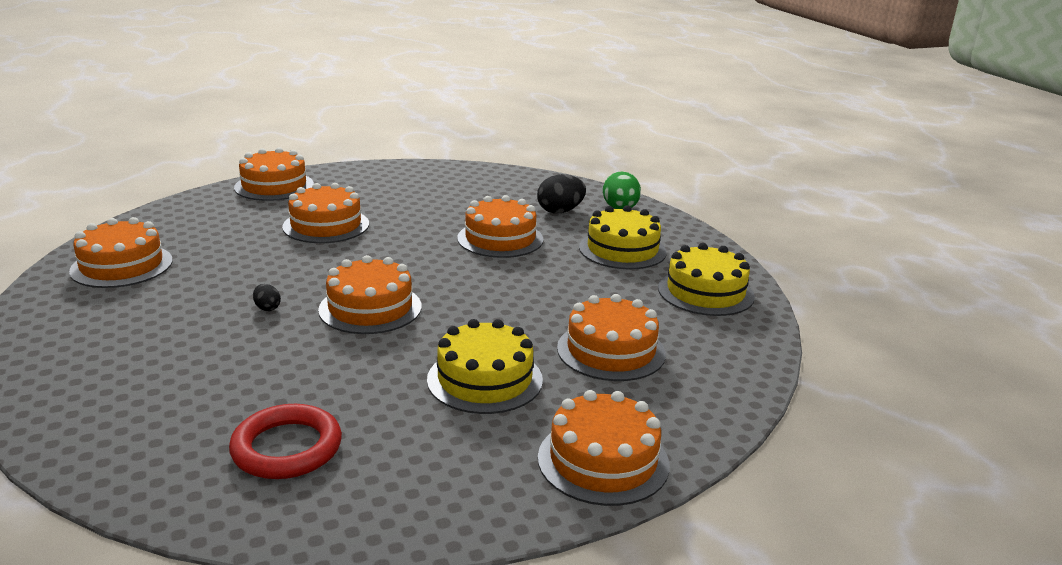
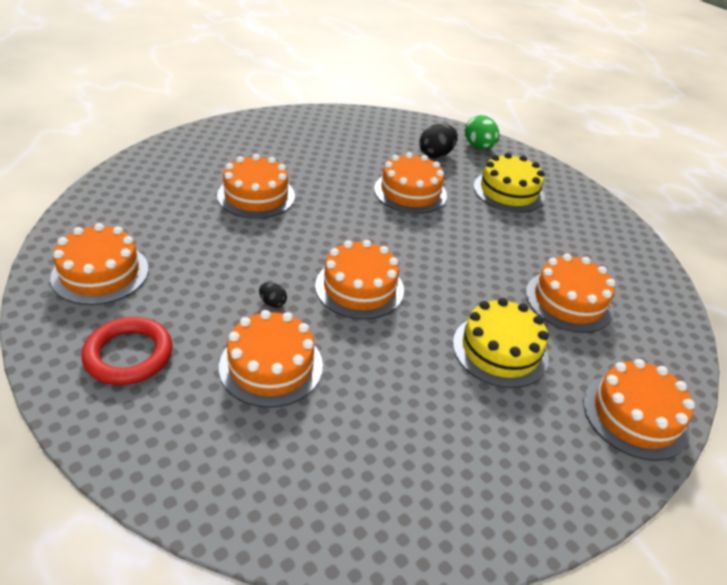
camera: 20 degrees left, 15 degrees up
red ring [229,404,342,479] -> red ring moved to [81,317,172,385]
orange cake [234,147,314,201] -> orange cake moved to [219,310,323,408]
yellow cake [658,243,755,316] -> none

